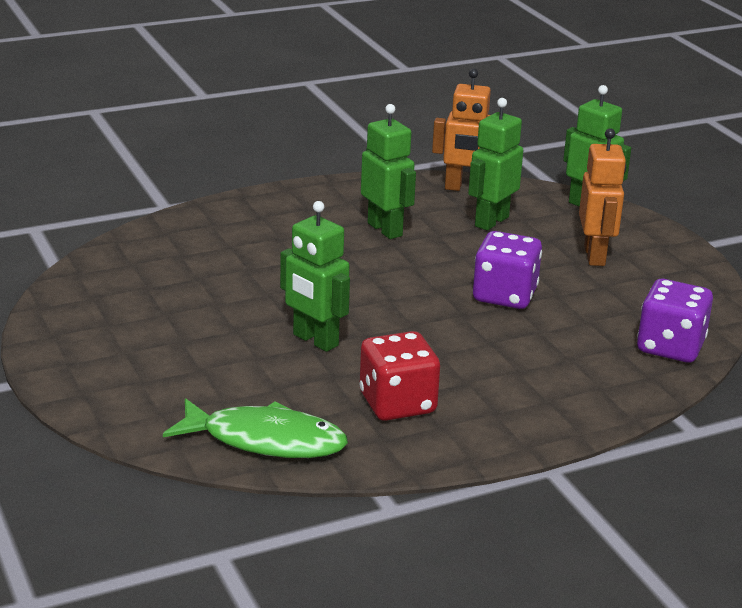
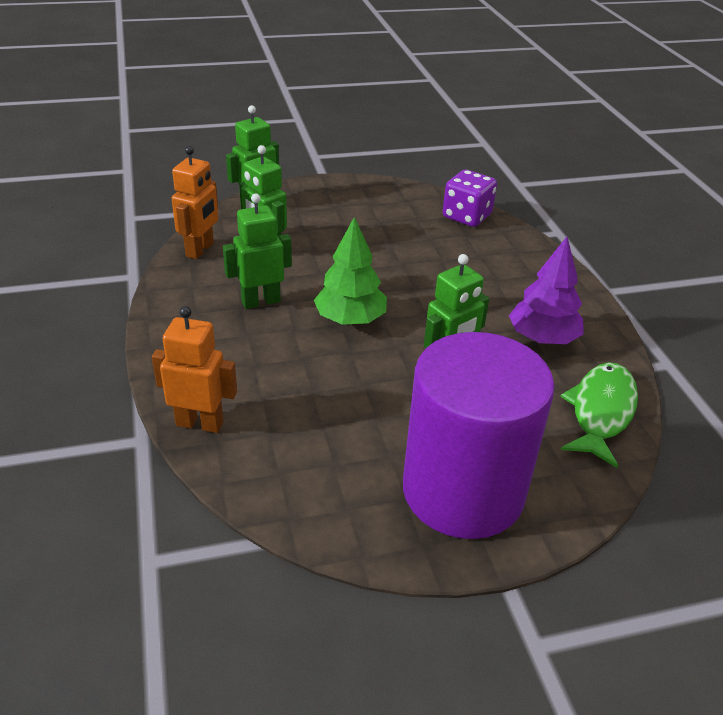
camera: 80 degrees left, 10 degrees up
red dice [359,331,440,421] -> purple tree [509,237,584,344]
purple dice [473,231,542,309] -> none
orange robot [579,128,626,266] -> orange robot moved to [152,306,237,433]
none -> green tree [314,217,387,325]
none -> purple cylinder [403,332,555,539]

